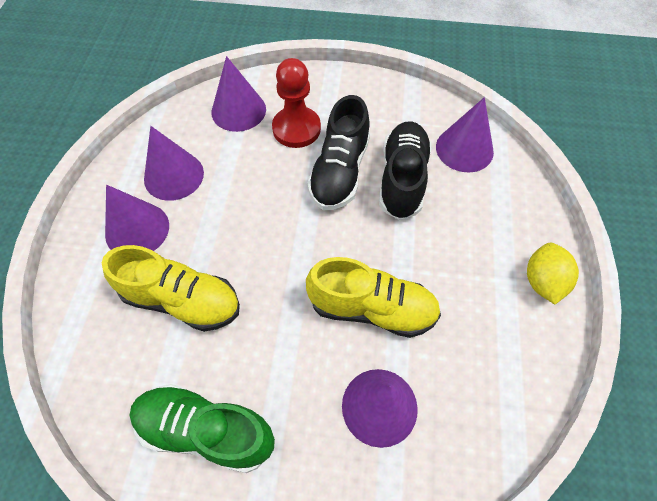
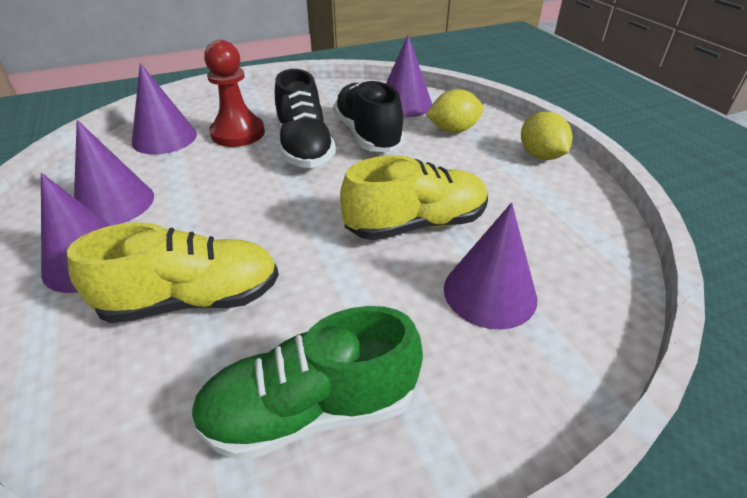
camera: 30 degrees left, 20 degrees down
none -> yellow lemon [426,89,484,133]

